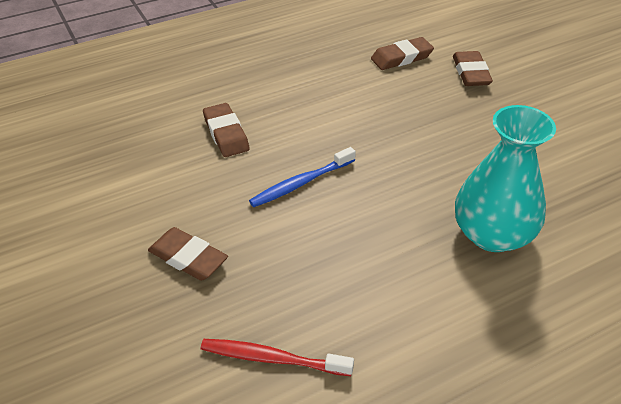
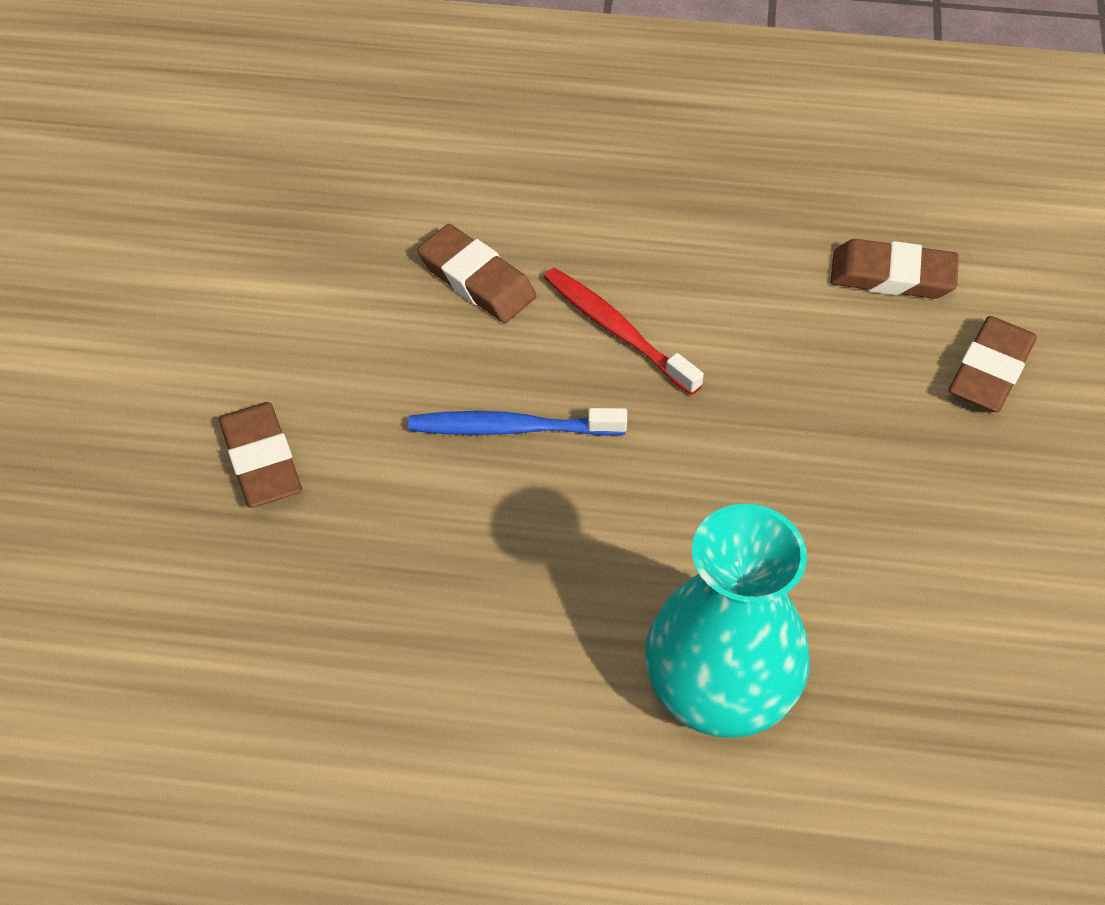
camera: 35 degrees right, 10 degrees up
red toothbrush [201,339,354,376] -> red toothbrush moved to [544,268,704,395]
brown eraser [203,103,250,157] -> brown eraser turned 60 degrees counterclockwise [417,224,536,323]

